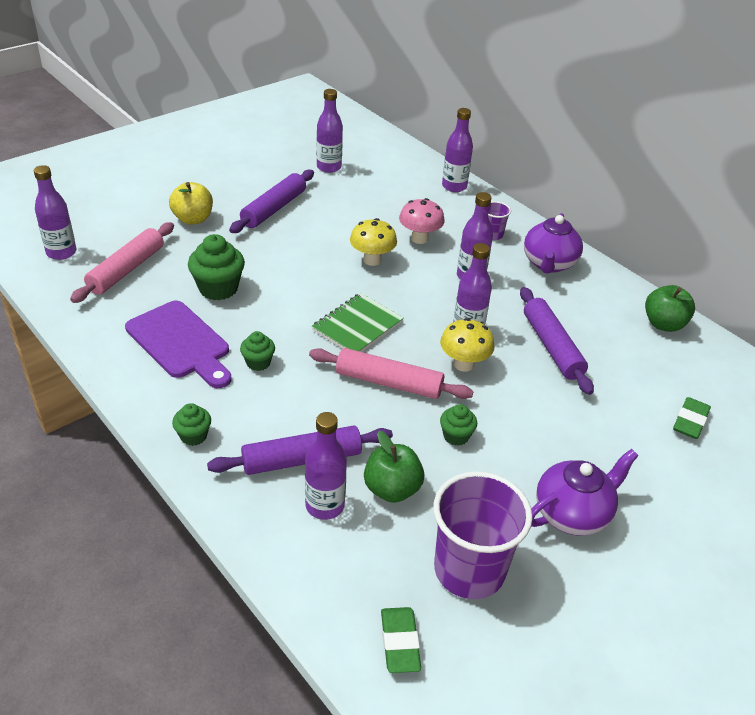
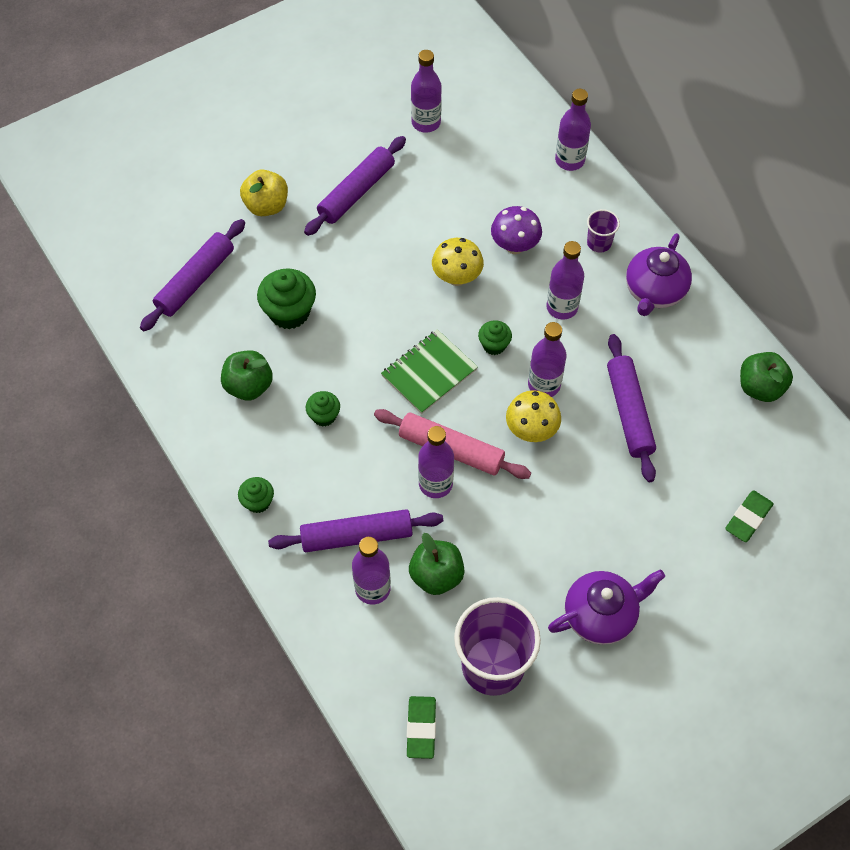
camera: 10 degrees right, 20 degrees up
purple bottle [34,165,76,260] -> purple bottle moved to [418,426,454,498]
pink rolling pin [70,222,174,303] -> purple rolling pin [140,219,245,331]
purple cutting board [125,301,232,388] -> green apple [221,350,273,401]
pink mushroom [399,198,445,244] -> purple mushroom [491,206,542,254]
green cupcake [440,404,477,446] -> green cupcake moved to [478,320,512,355]

